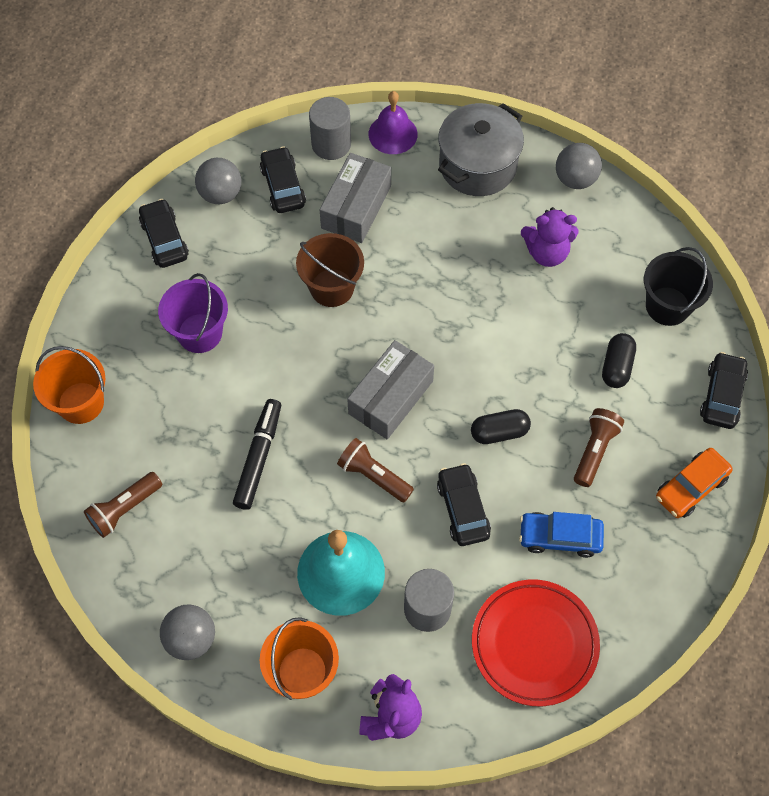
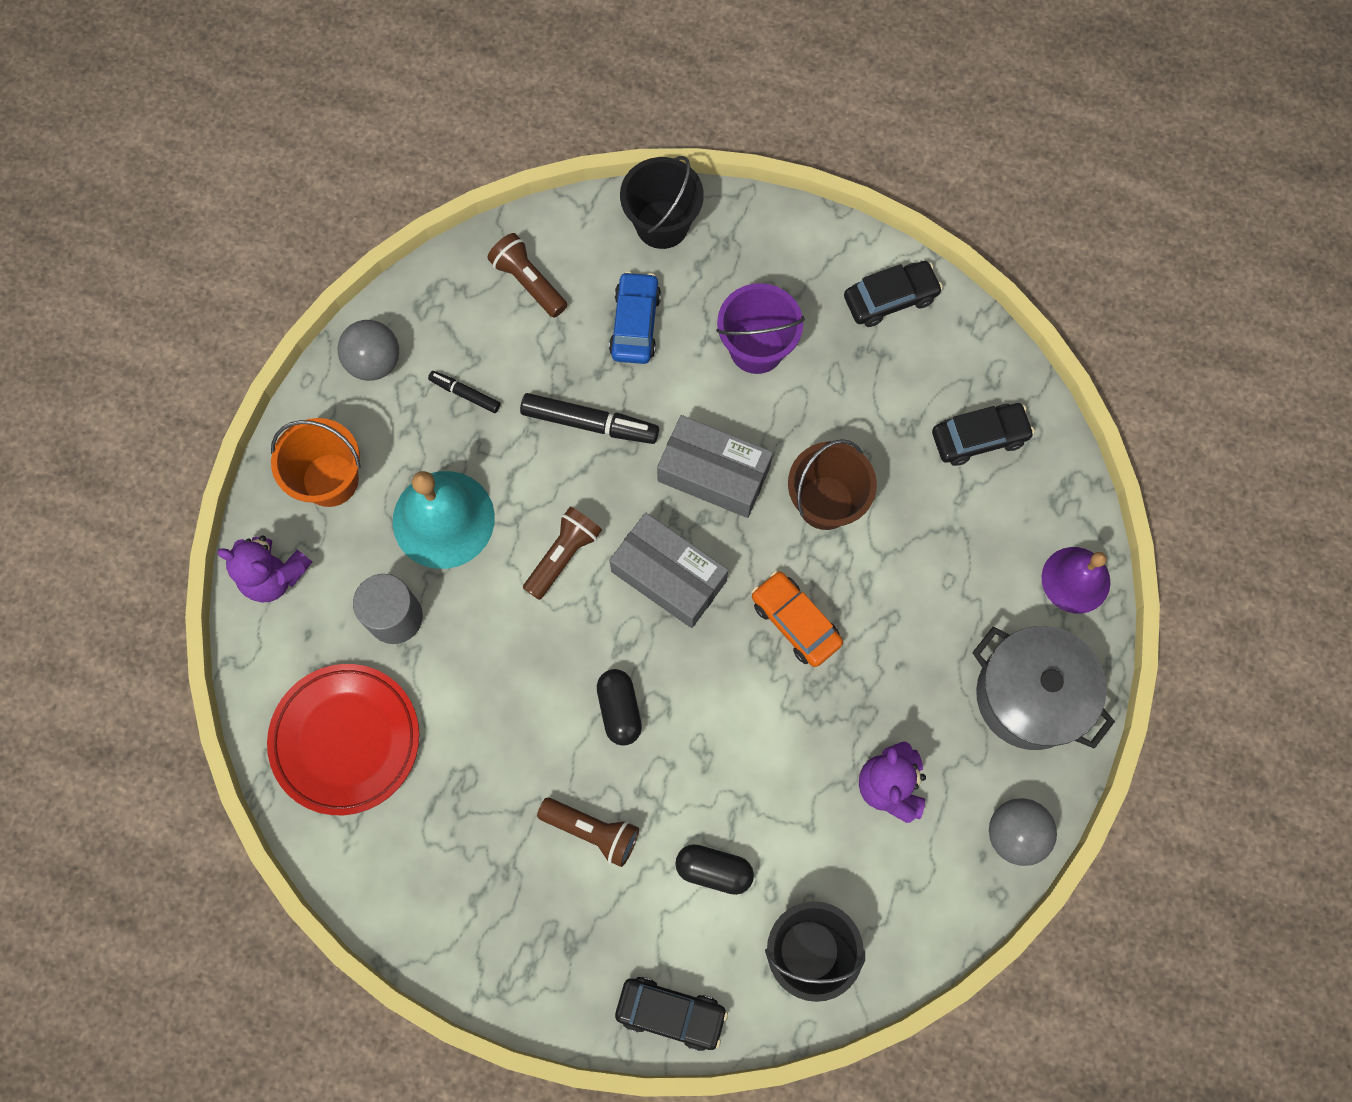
camera: 90 degrees right, 10 degrees up
orange bucket [33,346,105,424] -> black bucket [620,156,704,249]
grey ball [195,158,242,204] -> none
grey cylinder [309,97,351,160] -> none
grey box [320,153,391,243] -> grey box moved to [657,415,773,518]
black car [437,463,491,546] -> none
blue car [519,512,604,558] -> blue car moved to [609,271,661,364]
orange car [656,448,733,518] -> orange car moved to [752,571,843,667]
none -> black marker [428,371,501,413]

